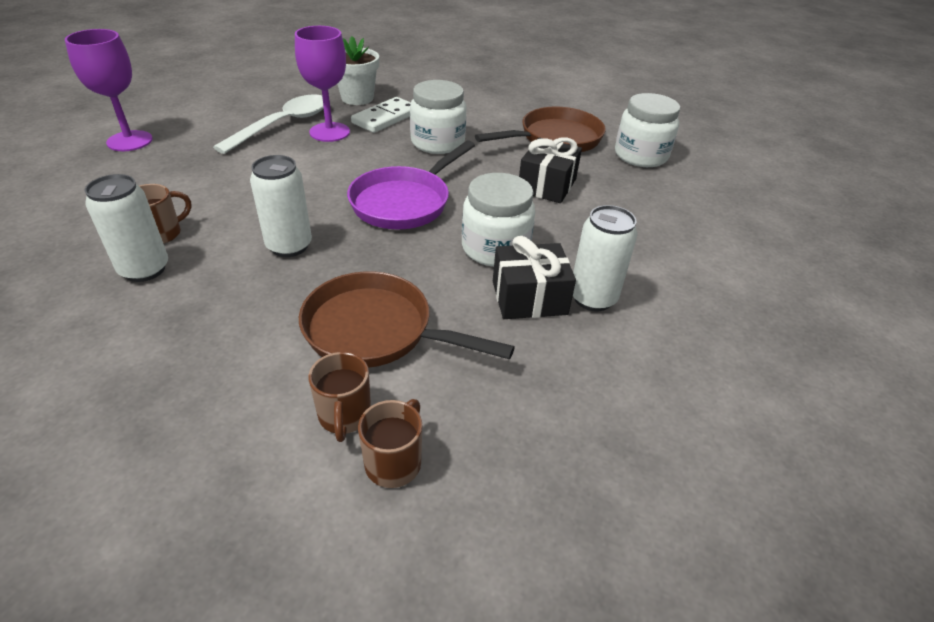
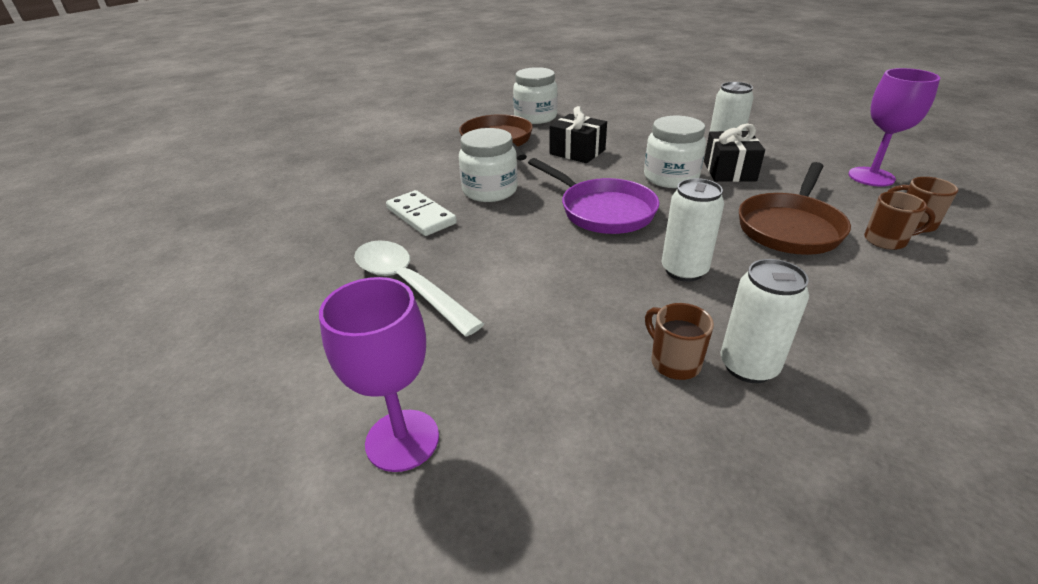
camera: 75 degrees left, 5 degrees down
purple goblet [295,26,350,142] -> purple goblet moved to [849,68,940,187]
white flower pot [337,36,379,105] -> none

